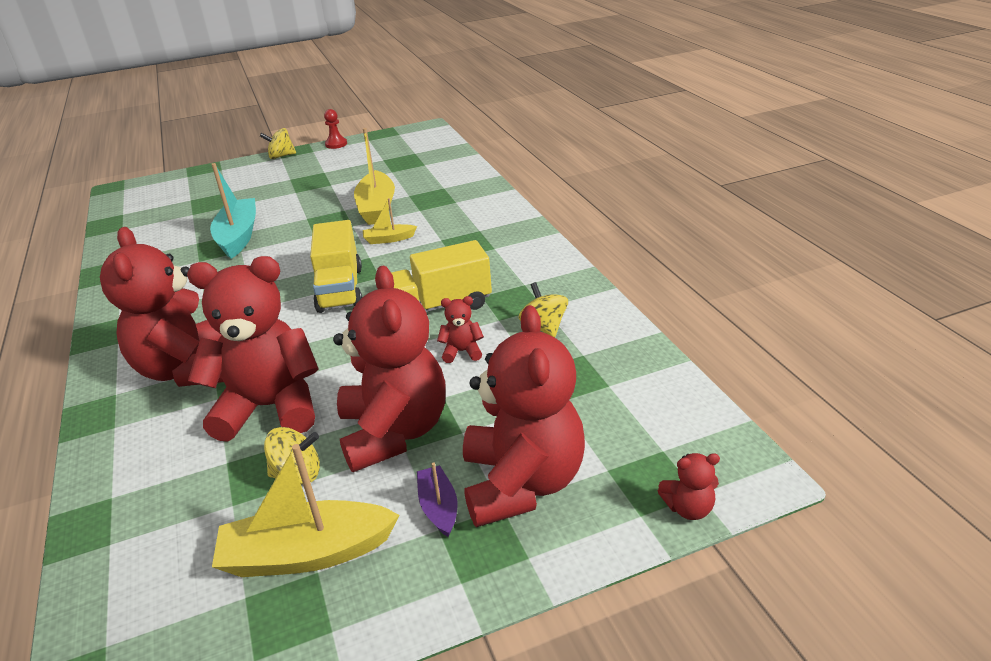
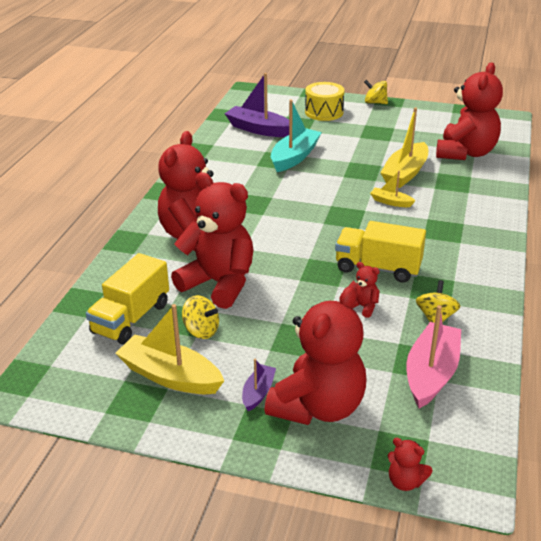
camera: 35 degrees right, 0 degrees up
yellow truck [310,220,362,313] -> yellow truck moved to [86,253,169,345]
red pawn [324,109,347,149] -> none
red teddy bear [333,265,446,472] -> red teddy bear moved to [436,62,503,160]
none -> purple boat [224,73,289,137]
none -> yellow drum [305,82,345,121]
none -> pink boat [407,305,461,408]

